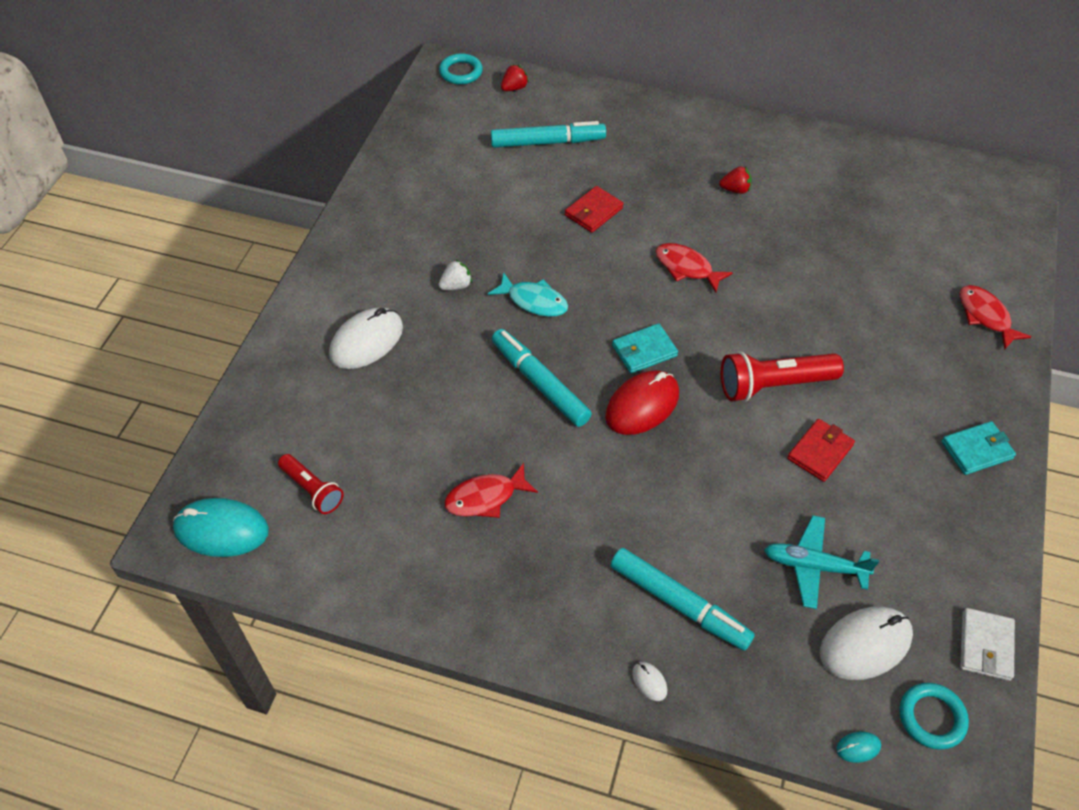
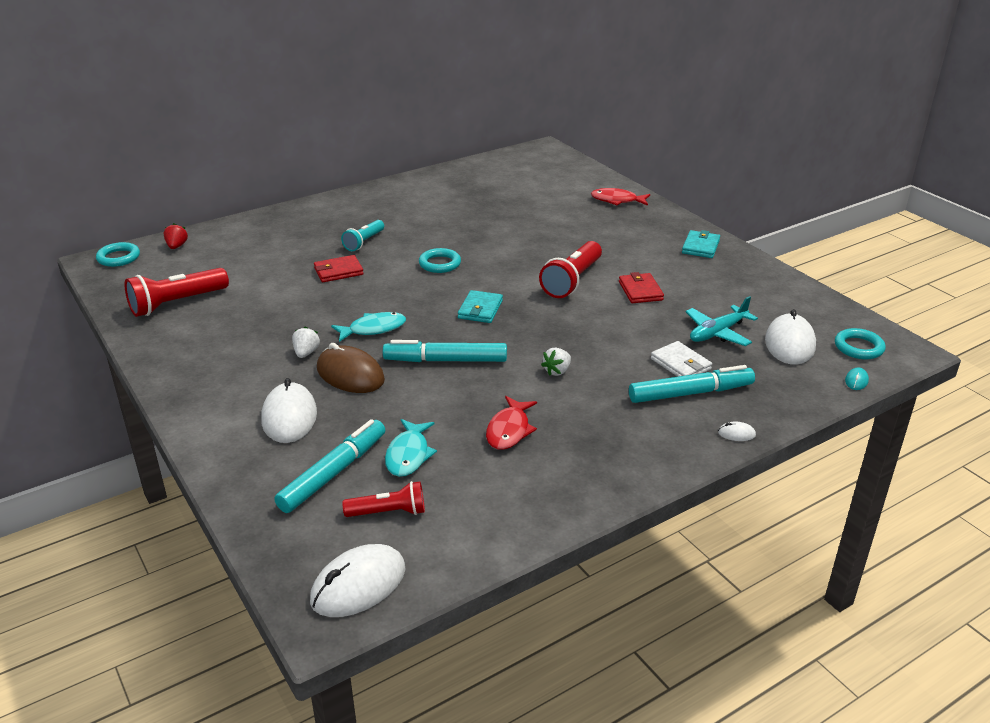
camera: 50 degrees left, 20 degrees down
turquoise mouse [173,498,269,557] -> white mouse [310,544,406,617]
turquoise marker [491,121,606,148] -> turquoise marker moved to [274,419,385,513]
red wallet [565,186,624,233] -> red wallet turned 75 degrees clockwise [314,255,364,282]
red mouse [605,370,679,435] -> none
red fish [655,243,733,293] -> turquoise ring [419,248,461,273]
red strawberry [719,166,752,194] -> none
white wallet [960,608,1015,681] -> white wallet moved to [651,341,712,377]
none -> red flashlight [125,268,229,317]
none -> brown mouse [317,343,385,393]
none -> turquoise flashlight [341,220,384,251]
none -> turquoise fish [385,419,437,477]
none -> white strawberry [541,348,571,376]

